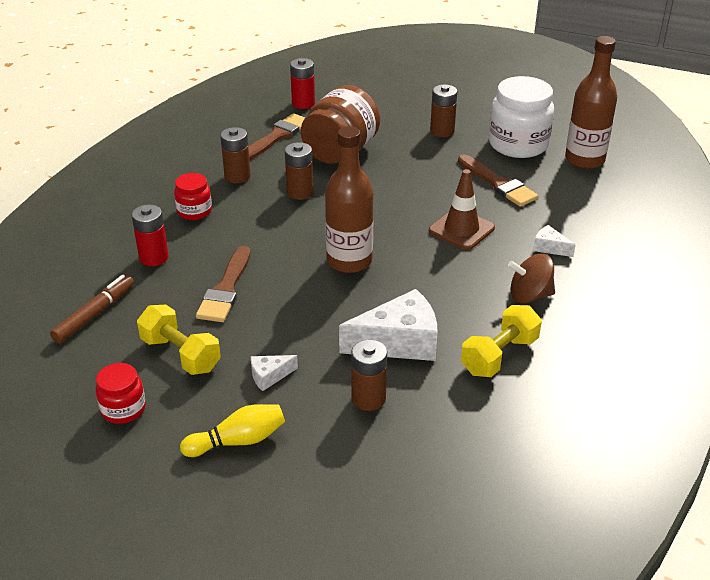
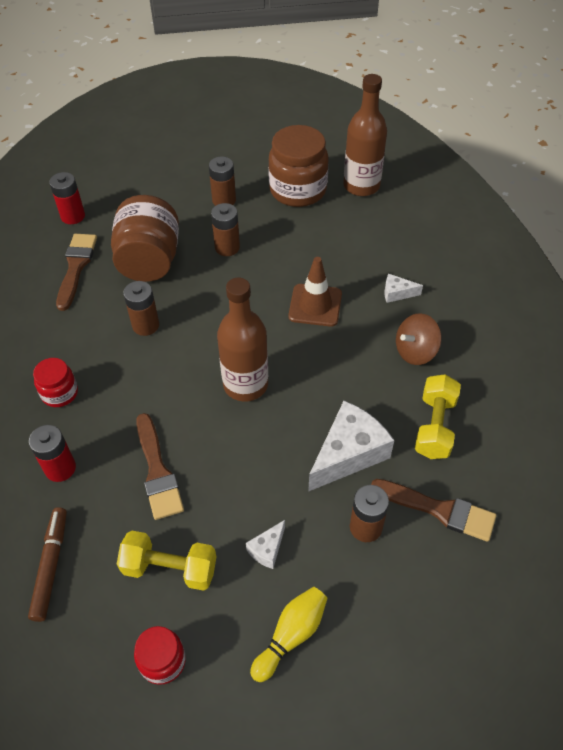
camera: 30 degrees left, 15 degrees up
brown battery [220,127,251,183] -> brown battery moved to [211,203,240,256]
brown brush [458,155,538,207] -> brown brush moved to [371,479,496,542]
white jar [489,76,554,158] -> brown jar [268,125,328,207]

